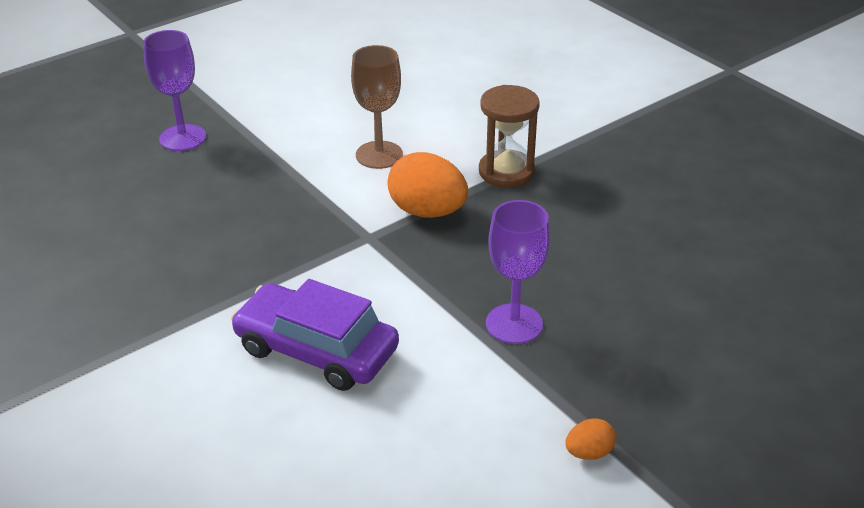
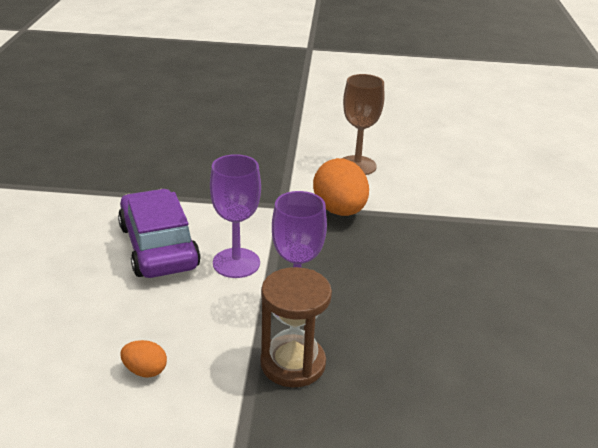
camera: 40 degrees right, 5 degrees down
purple goblet [143,30,206,151] -> purple goblet moved to [210,154,261,278]
brown hourglass [479,85,540,188] -> brown hourglass moved to [260,267,332,387]
orange egg [566,419,616,460] -> orange egg moved to [120,340,167,378]

